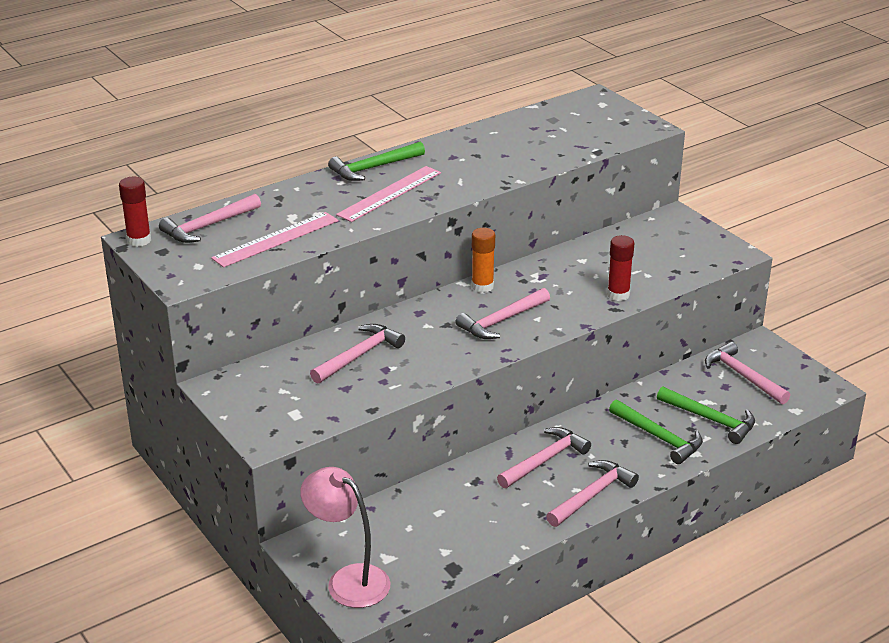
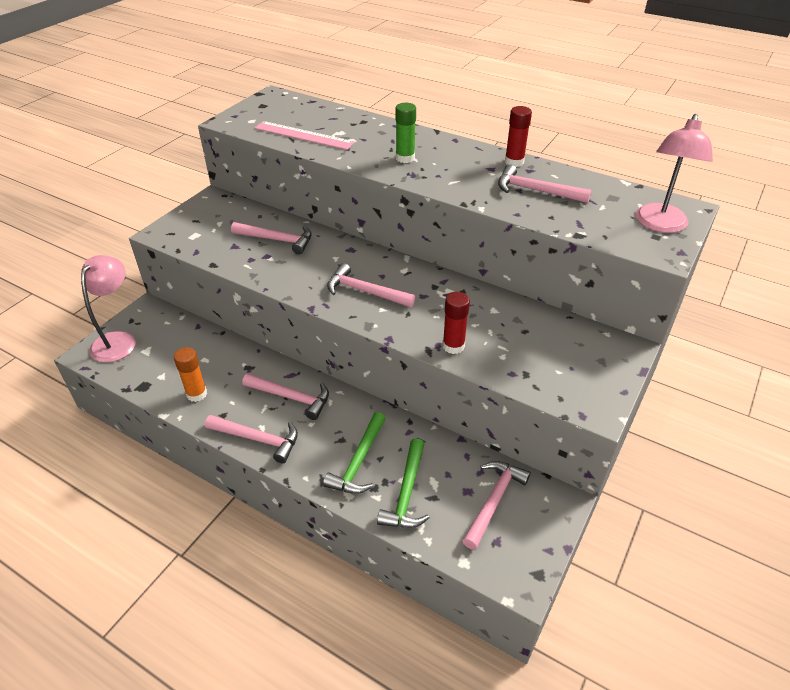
camera: 65 degrees right, 10 degrees up
red glue stick [119,177,151,247] -> red glue stick moved to [505,106,532,167]
pink hammer [159,194,261,243] -> pink hammer moved to [498,164,591,203]
green hammer [328,142,425,181] -> none
pink ruler [336,166,441,222] -> green glue stick [395,103,416,163]
orange glue stick [471,228,495,293] -> orange glue stick moved to [174,347,207,402]
none -> pink lamp [636,114,713,233]

